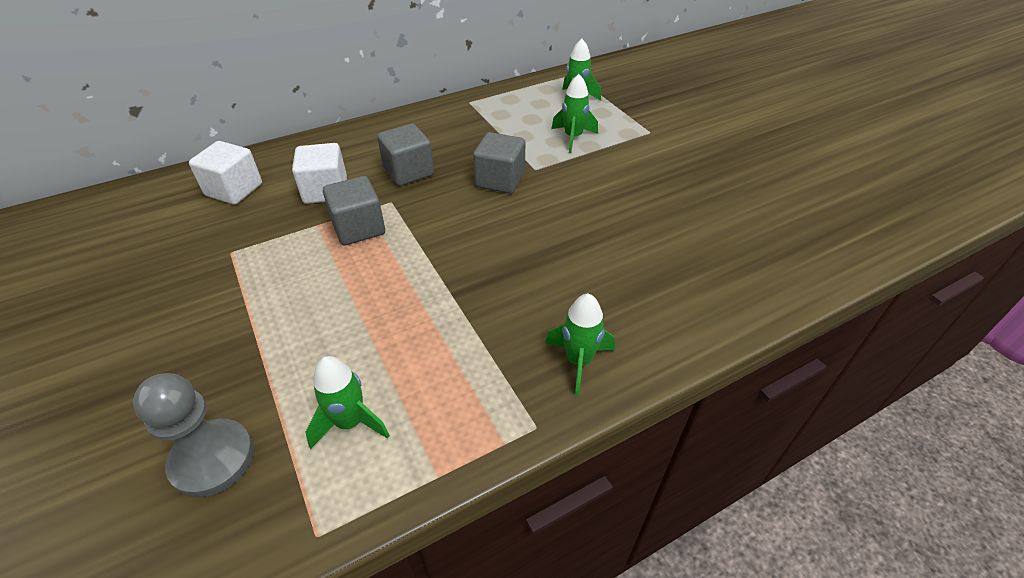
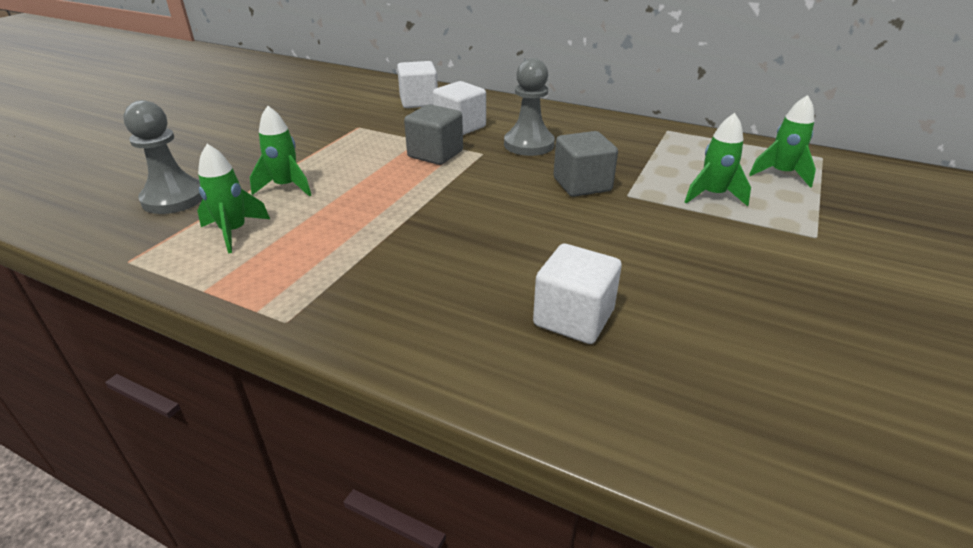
camera: 55 degrees right, 10 degrees down
grey cube [377,124,434,186] -> grey pawn [504,58,555,156]
green rocket [545,293,615,396] -> green rocket moved to [250,106,311,197]
none -> white cube [533,244,622,344]

